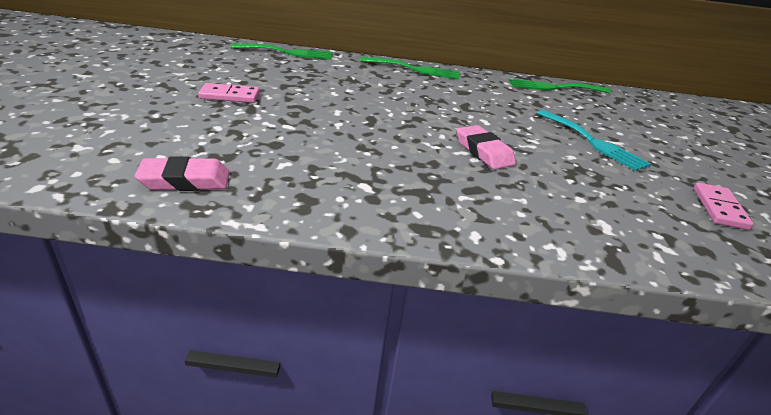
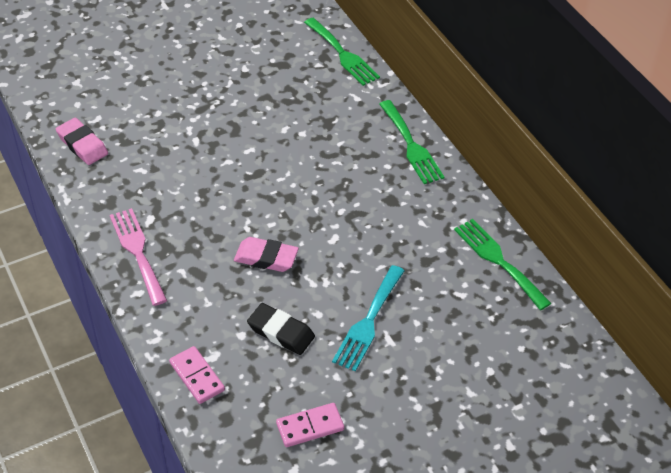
camera: 60 degrees right, 15 degrees up
pink domino [198,83,260,103] -> pink domino moved to [169,346,225,404]
pink eraser [457,125,516,169] -> pink eraser turned 75 degrees clockwise [234,237,299,272]
none -> pink fork [110,208,167,306]
none -> black eraser [247,303,315,355]

